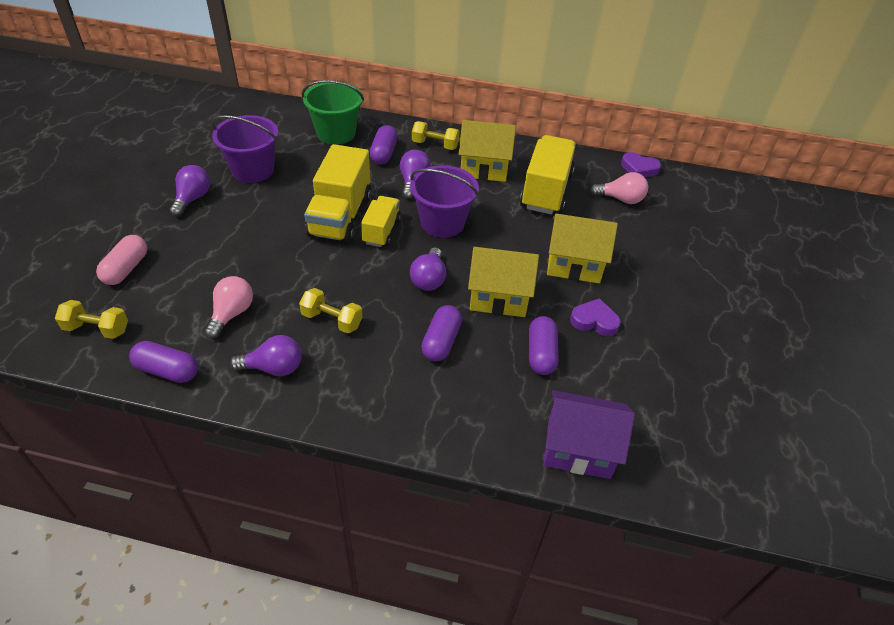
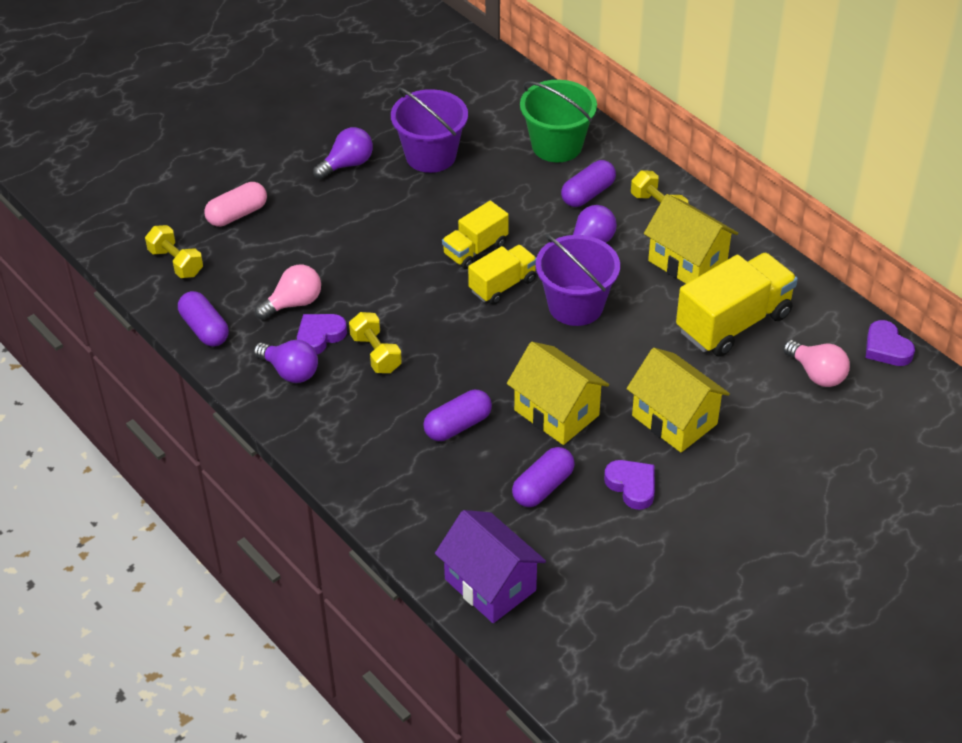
camera: 40 degrees right, 0 degrees up
yellow truck [304,144,371,243] -> yellow truck [442,201,509,269], size x0.59
purple light bulb [410,247,446,291] -> none
none -> purple heart [297,314,347,354]

